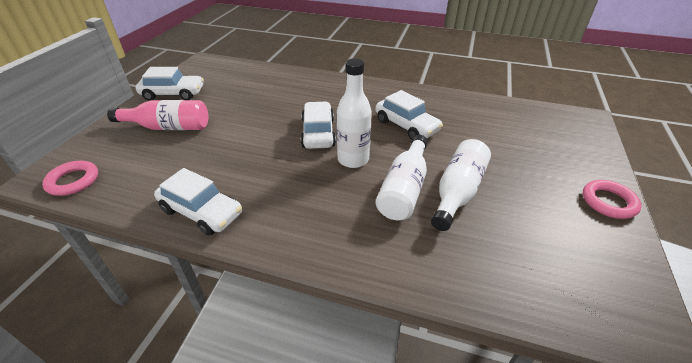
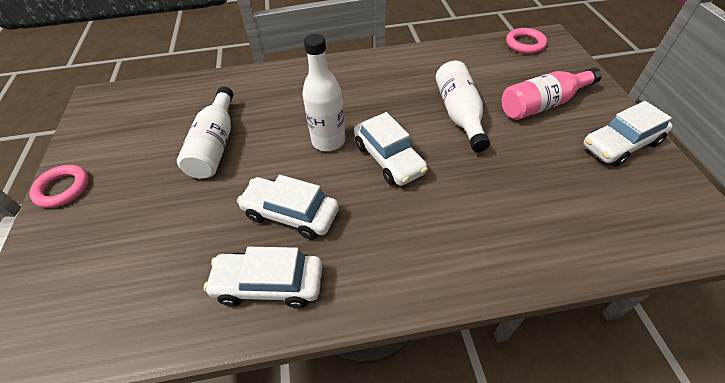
camera: 155 degrees right, 10 degrees up
white car [154,168,242,236] -> white car moved to [204,247,323,308]
white bottle [375,135,428,221] -> white bottle moved to [435,60,490,152]

